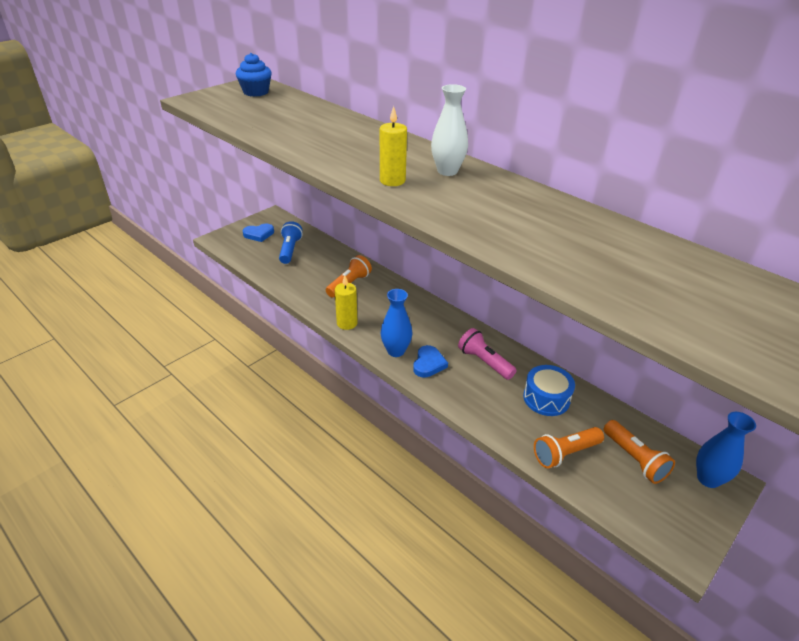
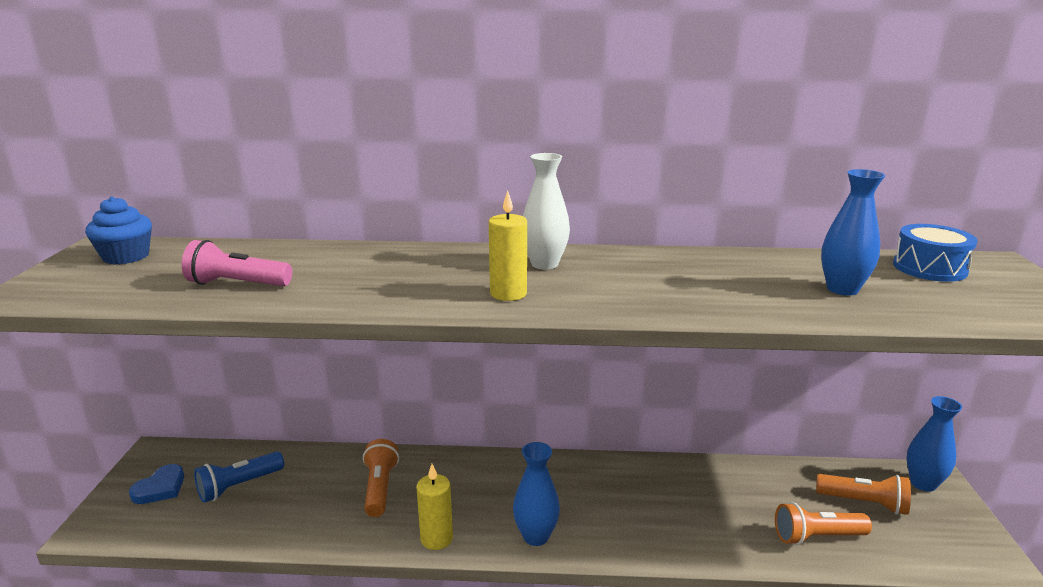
camera: 40 degrees left, 15 degrees down
blue flashlight [279,221,303,264] -> blue flashlight turned 90 degrees counterclockwise [194,452,284,503]
blue heart [413,345,448,378] -> none
pink flashlight [458,328,517,380] -> pink flashlight moved to [182,240,292,286]
blue drum [523,365,575,416] -> blue drum moved to [893,224,978,282]
orange flashlight [534,427,604,468] -> orange flashlight turned 60 degrees clockwise [775,502,872,545]
none -> blue vase [821,169,885,296]

